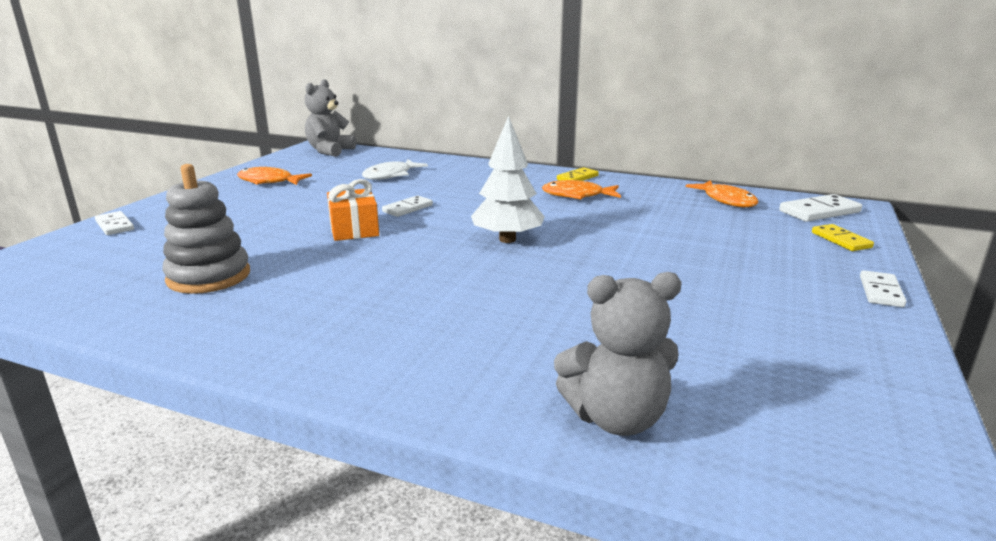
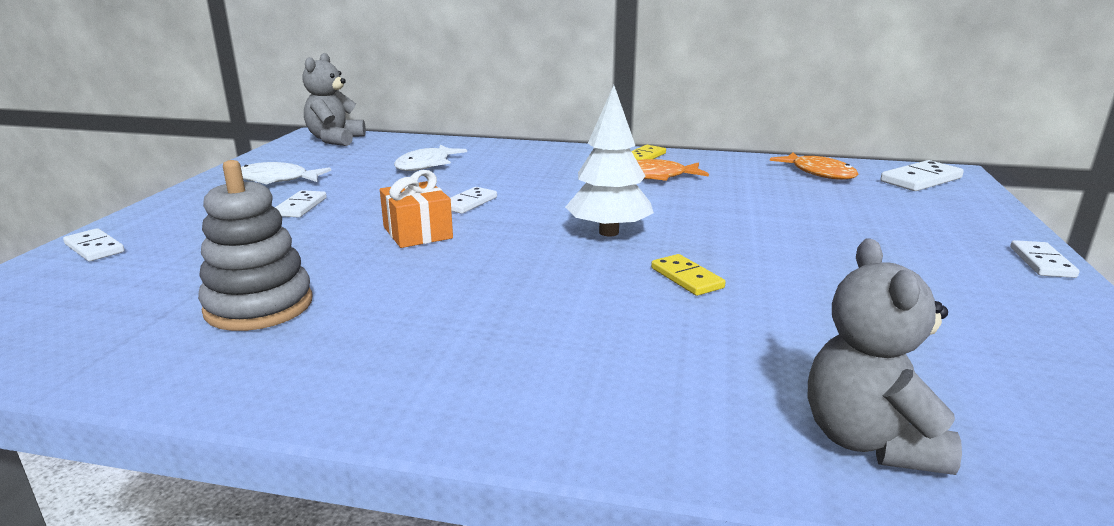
camera: 10 degrees left, 0 degrees up
orange fish [237,167,312,185] -> white fish [241,162,331,184]
grey teddy bear [554,272,682,436] -> grey teddy bear turned 105 degrees clockwise [808,238,962,475]
yellow domino [812,224,874,251] -> yellow domino moved to [651,254,725,296]
none -> white domino [275,190,327,217]

